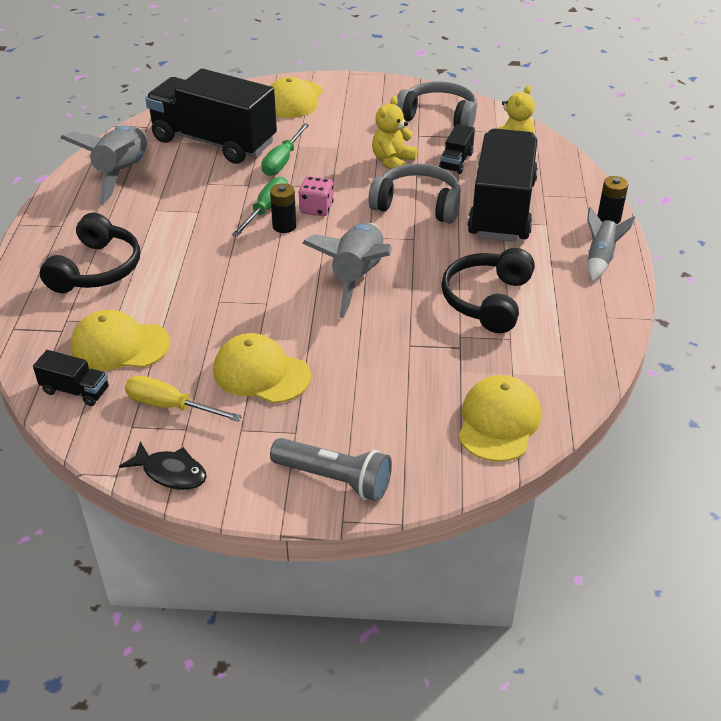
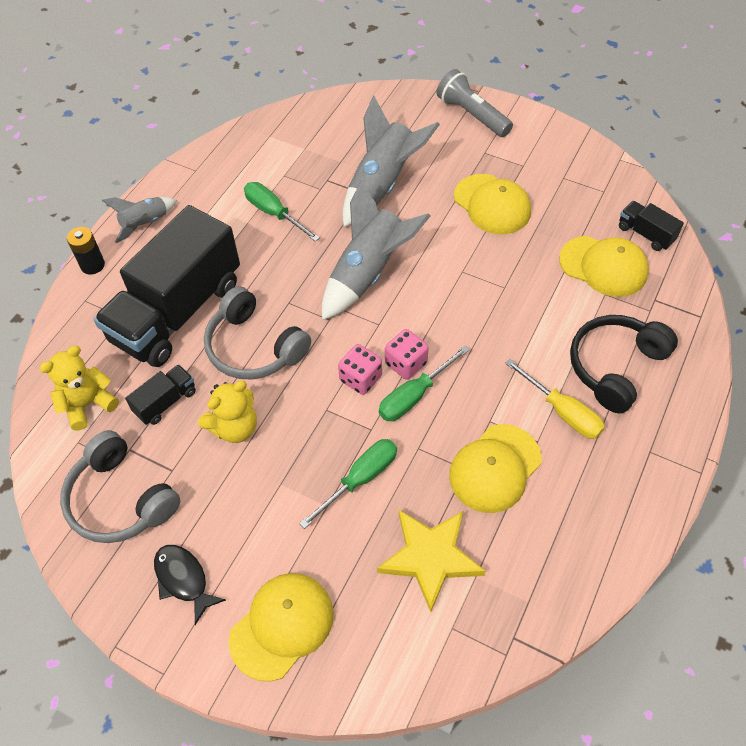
camera: 155 degrees left, 15 degrees up
grey rocket [60,126,148,205] -> grey rocket moved to [343,96,440,227]
black fish [119,441,207,490] -> black fish moved to [154,545,226,625]
yellow screwdriver [125,376,242,422] -> yellow screwdriver moved to [505,359,605,439]
black truck [145,69,277,164] -> yellow star [377,510,485,612]
black battery [270,183,296,233] -> pink dice [385,329,429,380]
black headphones [441,248,535,333] -> green screwdriver [244,182,320,242]
yellow cap [458,375,541,462] -> yellow cap moved to [449,424,541,513]

